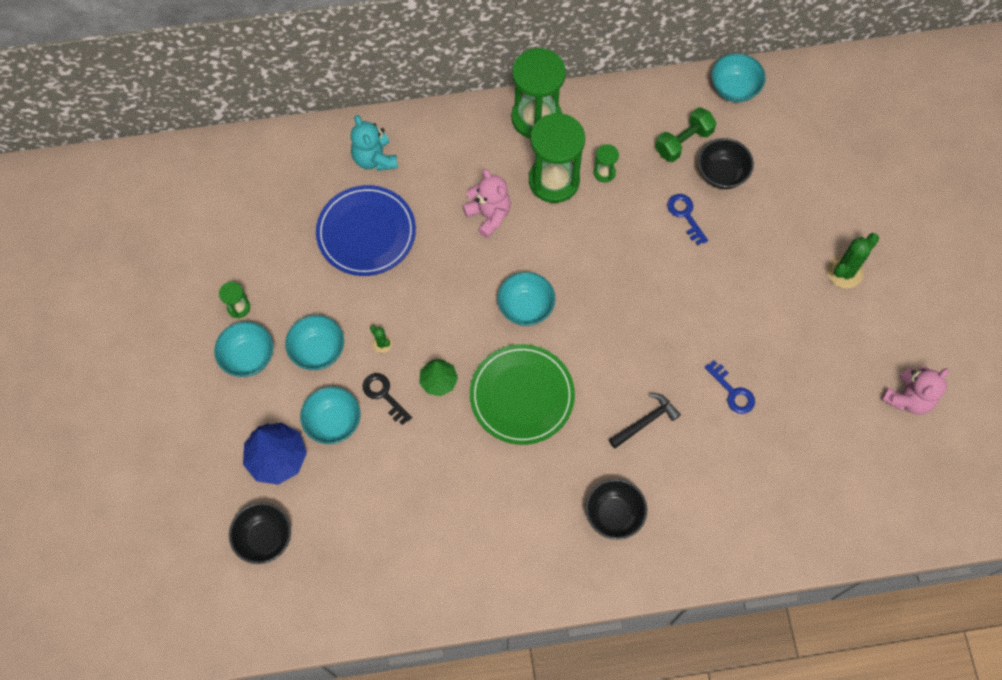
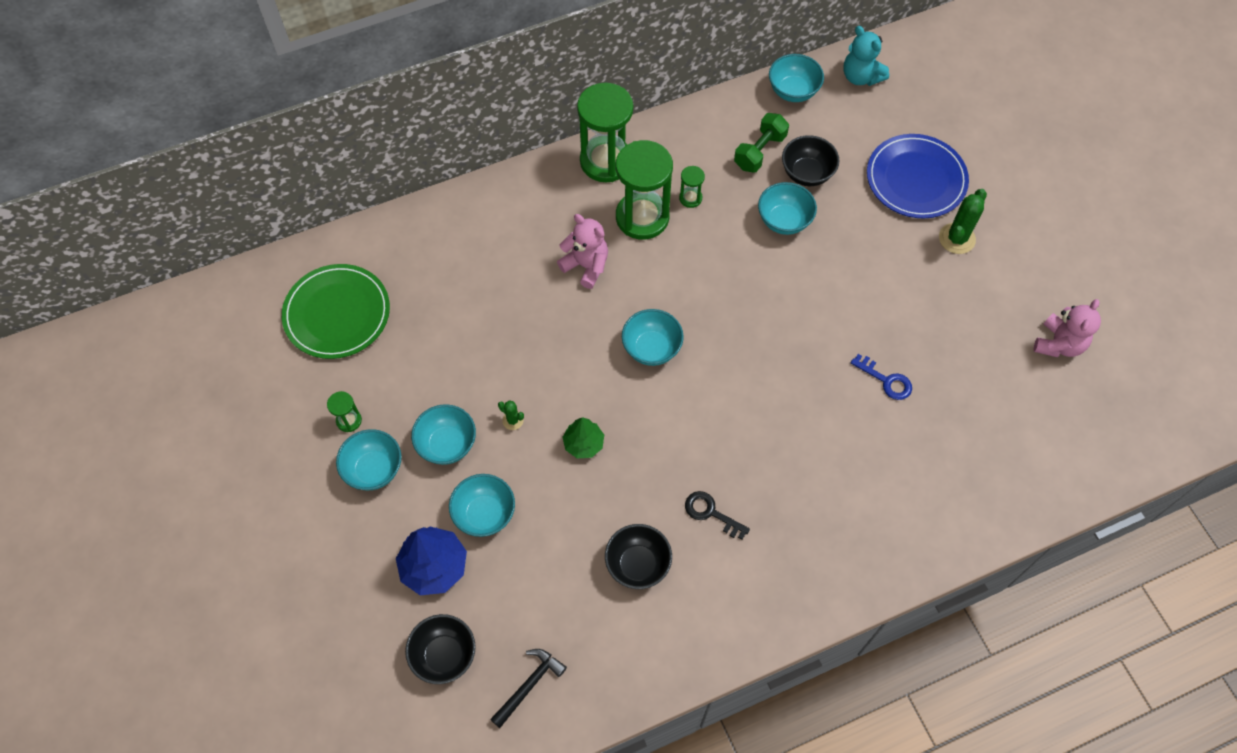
camera: 15 degrees left, 5 degrees down
blue plate [316,185,416,276] -> blue plate moved to [867,134,969,218]
turquoise teddy bear [351,115,398,171] -> turquoise teddy bear moved to [844,26,889,86]
black key [363,373,412,425] -> black key moved to [685,491,750,540]
green plate [470,344,575,445] -> green plate moved to [282,264,390,359]
black bowl [585,479,647,540] -> black bowl moved to [605,524,672,589]
black hammer [609,393,681,448] -> black hammer moved to [490,649,567,728]
blue key [667,194,708,245] -> turquoise bowl [758,182,817,235]

